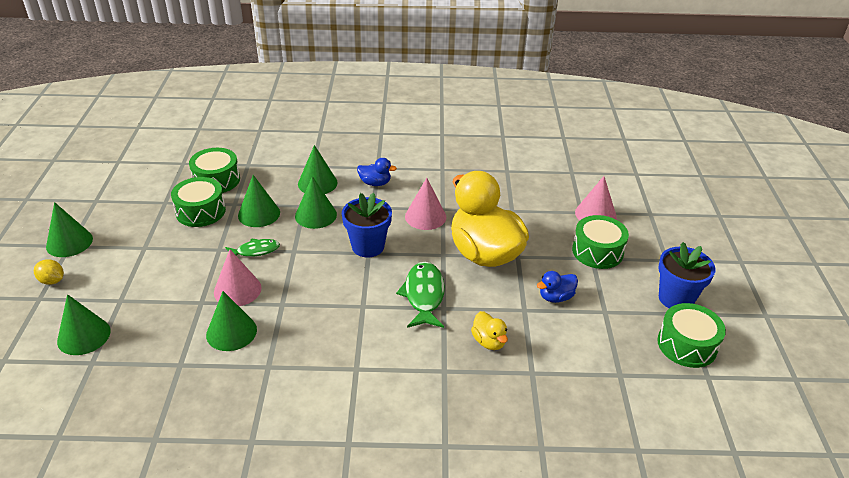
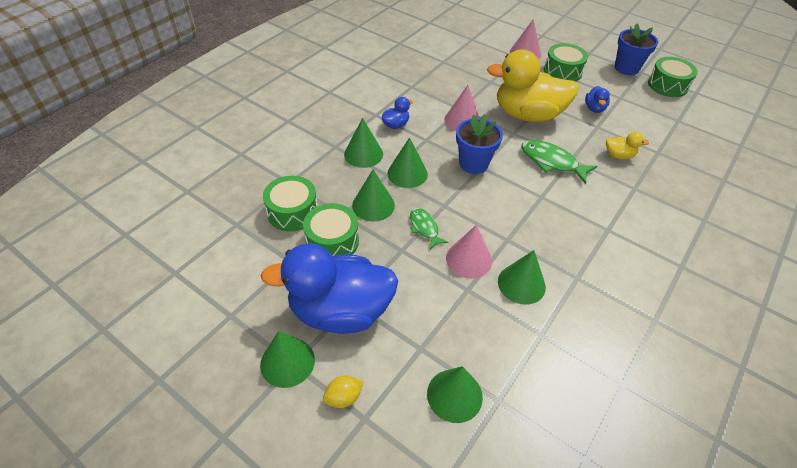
camera: 55 degrees left, 10 degrees up
green fish [225,238,280,257] -> green fish turned 45 degrees counterclockwise [410,208,448,249]
none -> blue duck [261,243,398,334]

